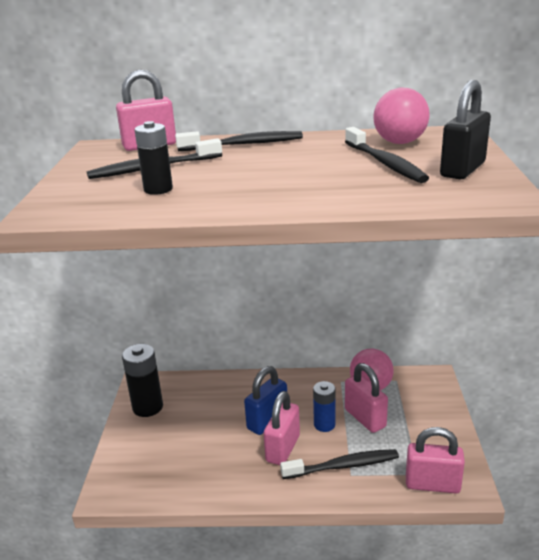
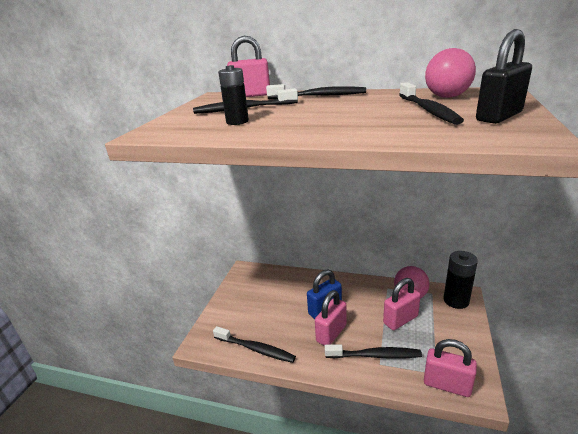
camera: 15 degrees right, 0 degrees up
black battery [122,344,163,417] -> black battery moved to [443,251,478,309]
blue battery [313,381,335,432] -> none
pink padlock [345,363,388,433] -> pink padlock turned 75 degrees clockwise [383,278,421,330]
none -> black toothbrush [213,326,296,363]

